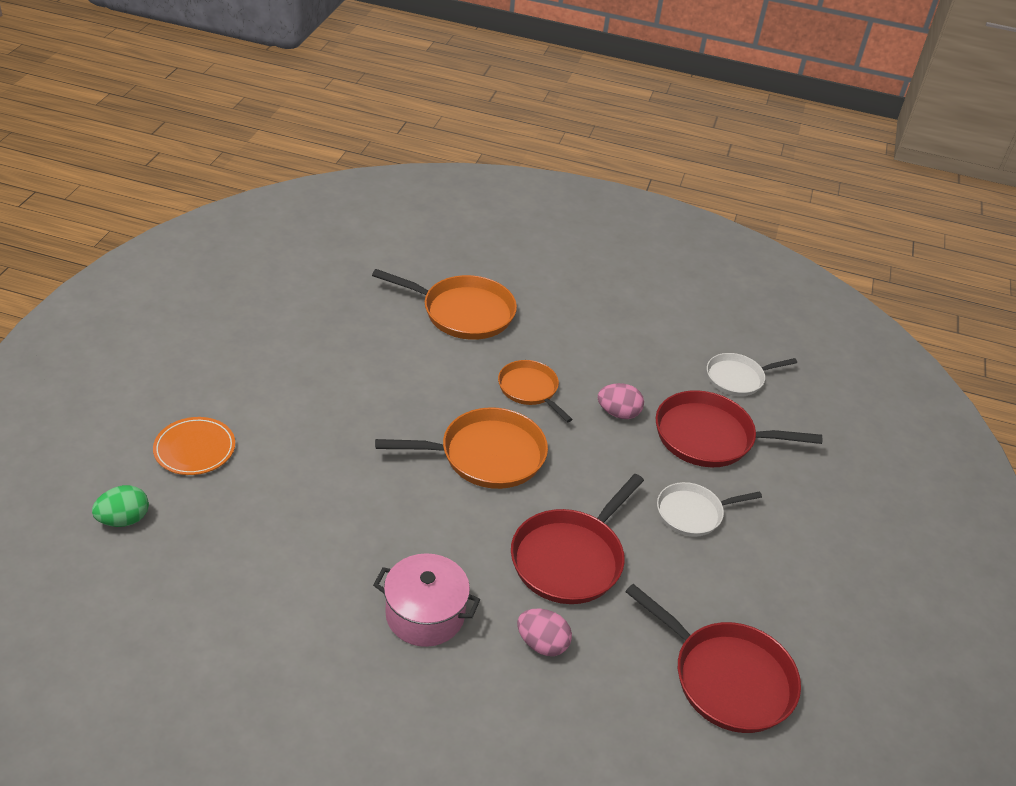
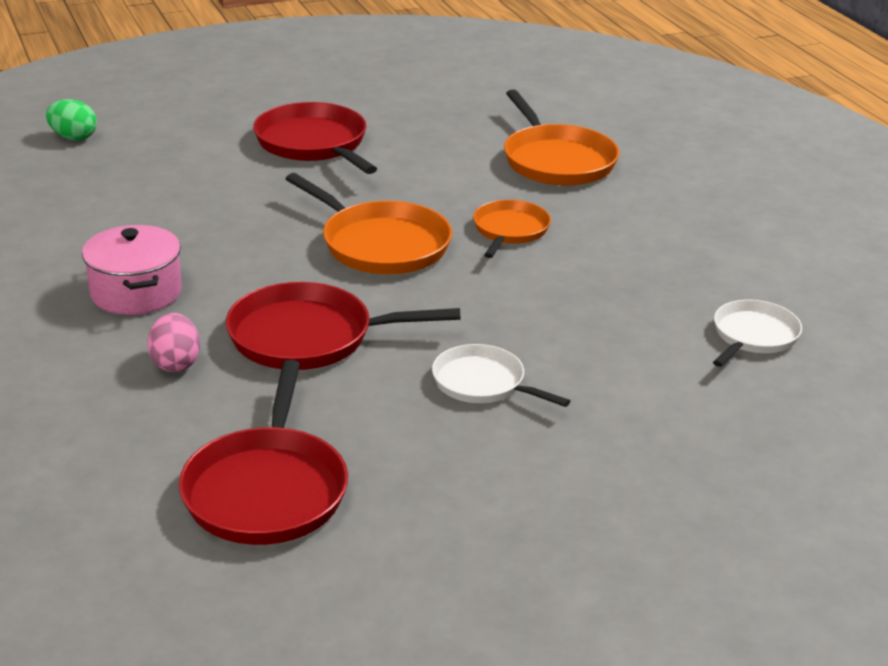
camera: 55 degrees right, 10 degrees down
orange plate [153,417,235,475] -> none
pink egg [598,383,644,419] -> none
red pan [656,390,822,467] -> red pan moved to [253,102,377,174]
white pan [707,353,797,396] -> white pan turned 90 degrees clockwise [713,300,802,367]

